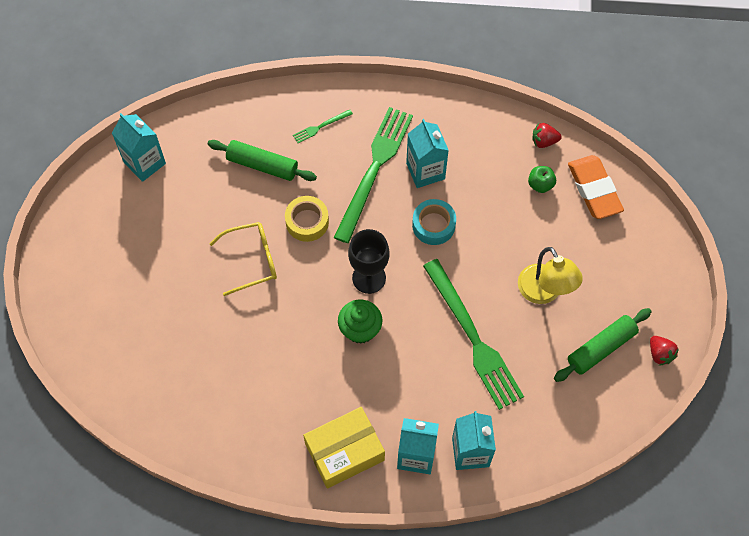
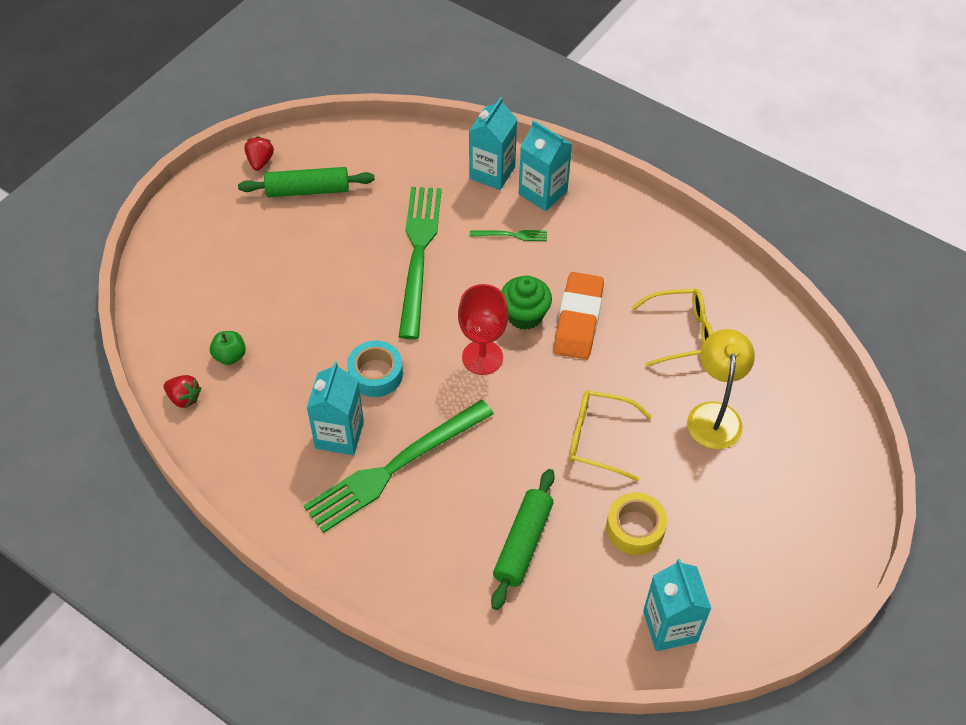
camera: 150 degrees left, 10 degrees down
green rolling pin [207,140,317,181] -> green rolling pin turned 60 degrees clockwise [491,469,555,610]
yellow tape [285,196,329,242] -> yellow tape moved to [606,492,667,555]
green fork [293,109,353,143] -> green fork moved to [470,230,547,241]
yellow box [303,407,385,489] -> none
black goblet [348,229,390,294] -> red goblet [458,284,509,375]
yellow lamp [518,247,583,304] -> yellow lamp moved to [687,329,755,449]
orange eraser [568,155,624,219] -> orange eraser moved to [554,272,604,359]
none -> yellow glasses [631,289,713,367]

